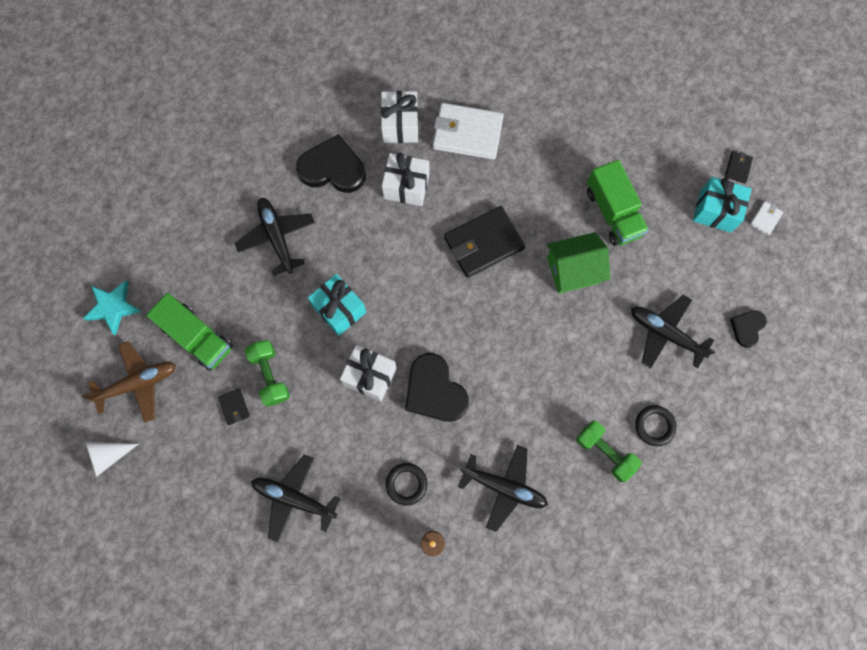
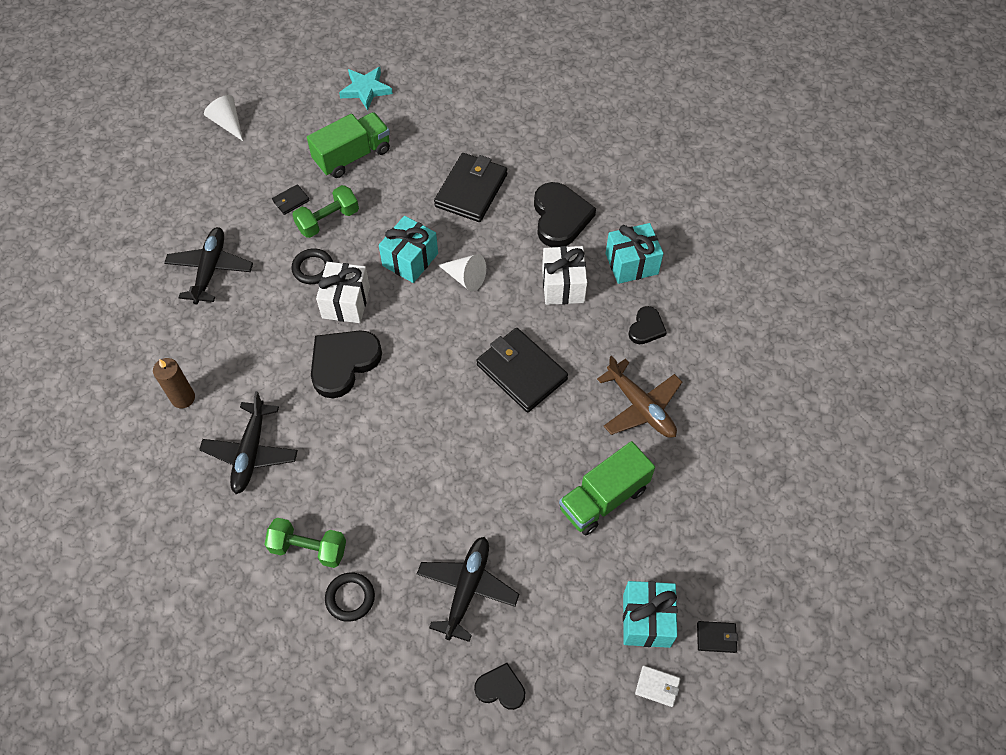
camera: 75 degrees right, 15 degrees down
brown plane [82,341,176,423] -> brown plane moved to [597,355,682,438]
green truck [146,293,233,371] -> green truck turned 150 degrees counterclockwise [307,112,390,178]
black plane [235,198,315,276] -> black wallet [434,153,507,222]
white gift [381,91,418,143] -> turquoise gift [606,223,664,284]
black ring [386,463,427,506] -> black ring moved to [291,249,333,284]
white wallet [433,103,504,160] -> black heart [628,306,667,344]
green house [547,232,611,293] -> none
green dumbbell [576,421,642,482] -> green dumbbell turned 75 degrees clockwise [264,518,346,568]
none -> white cone [438,254,486,292]

